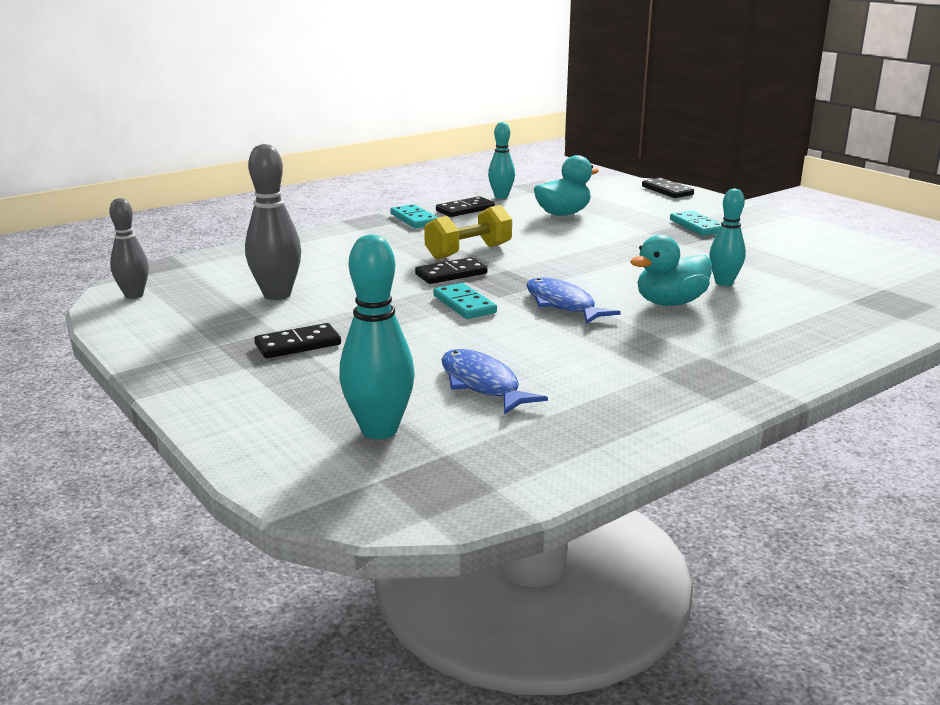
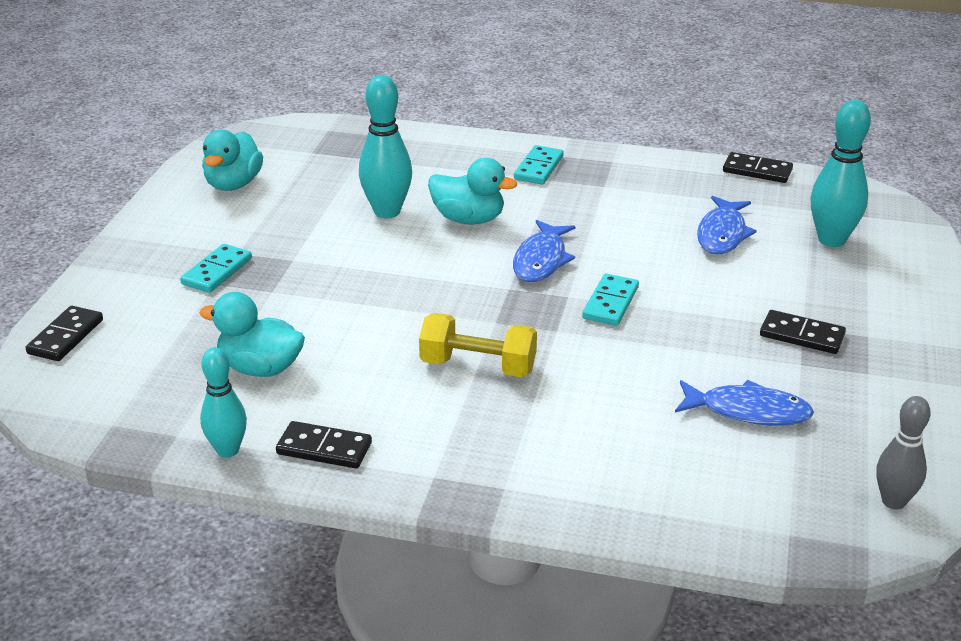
camera: 130 degrees left, 10 degrees up
grey bowling pin [245,144,301,300] -> blue fish [675,380,814,426]
turquoise domino [390,204,438,228] -> turquoise domino moved to [514,145,564,184]
black domino [415,257,488,284] -> black domino moved to [723,152,793,183]
turquoise bowling pin [709,189,746,286] -> turquoise bowling pin [359,75,412,218], size x1.52
none -> turquoise duck [202,130,263,191]

